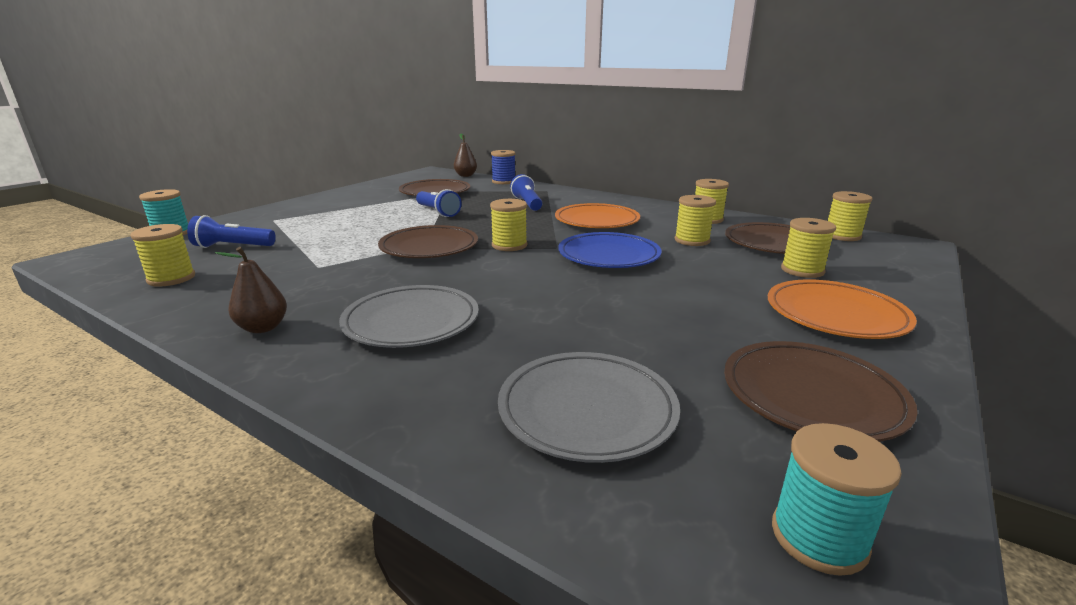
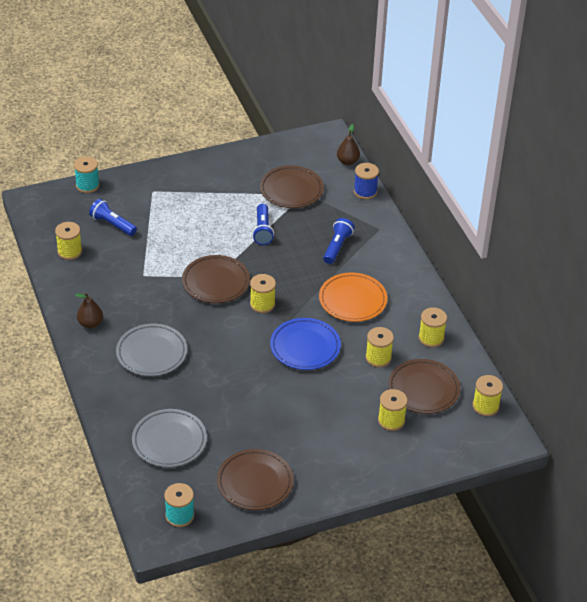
camera: 35 degrees right, 20 degrees up
orange plate [768,279,917,339] -> none

